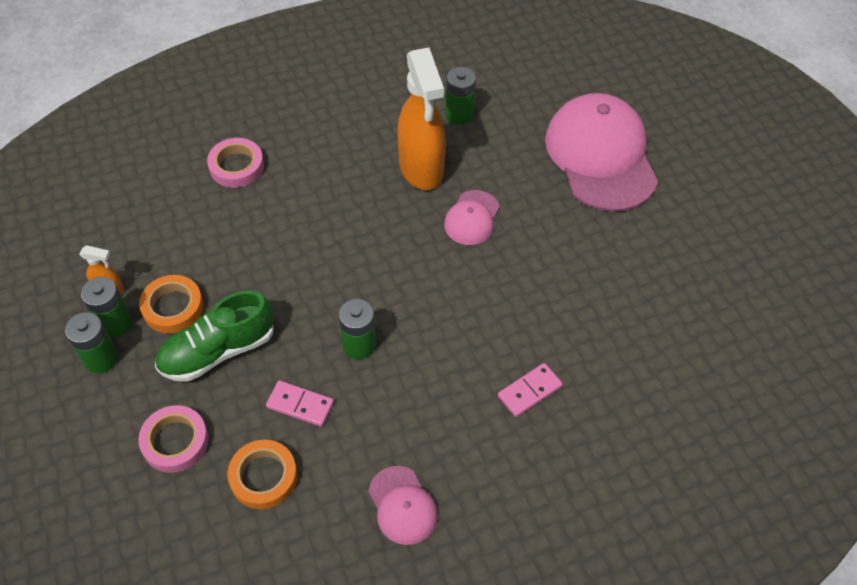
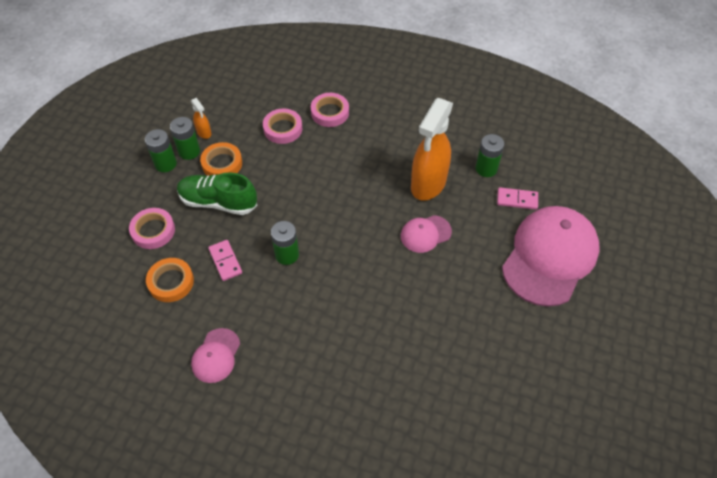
camera: 45 degrees right, 0 degrees up
pink domino [498,363,563,417] -> pink domino moved to [497,187,538,210]
none -> pink tape [263,108,302,144]

